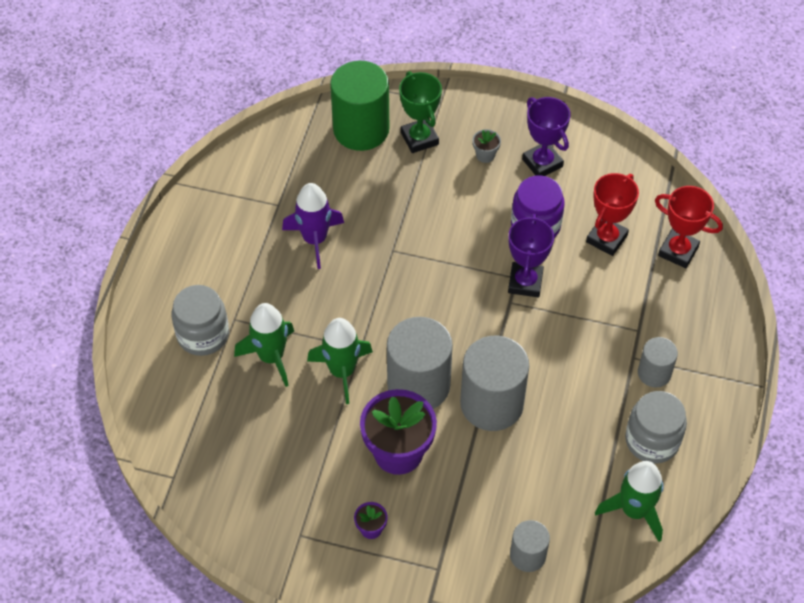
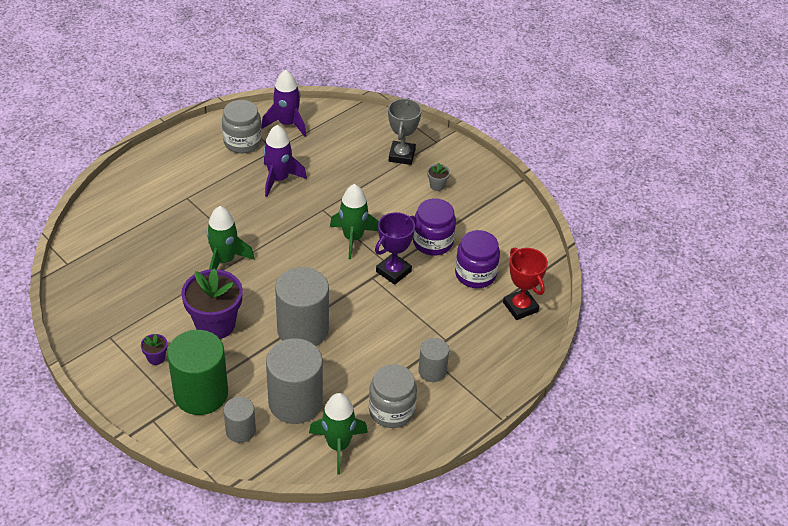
camera: 30 degrees right, 10 degrees down
grey jar [172,285,229,356] -> grey jar moved to [222,100,262,153]
green rocket [234,303,294,387] -> green rocket moved to [330,184,379,259]
green cylinder [330,61,389,151] -> green cylinder moved to [167,330,228,415]
grey cylinder [387,317,453,409] -> grey cylinder moved to [266,338,323,424]
green trophy [399,71,442,153] -> grey trophy [388,98,422,165]
purple trophy [522,97,571,176] -> none
red trophy [586,173,639,256] -> purple jar [455,230,500,288]
none -> purple rocket [261,70,306,137]

